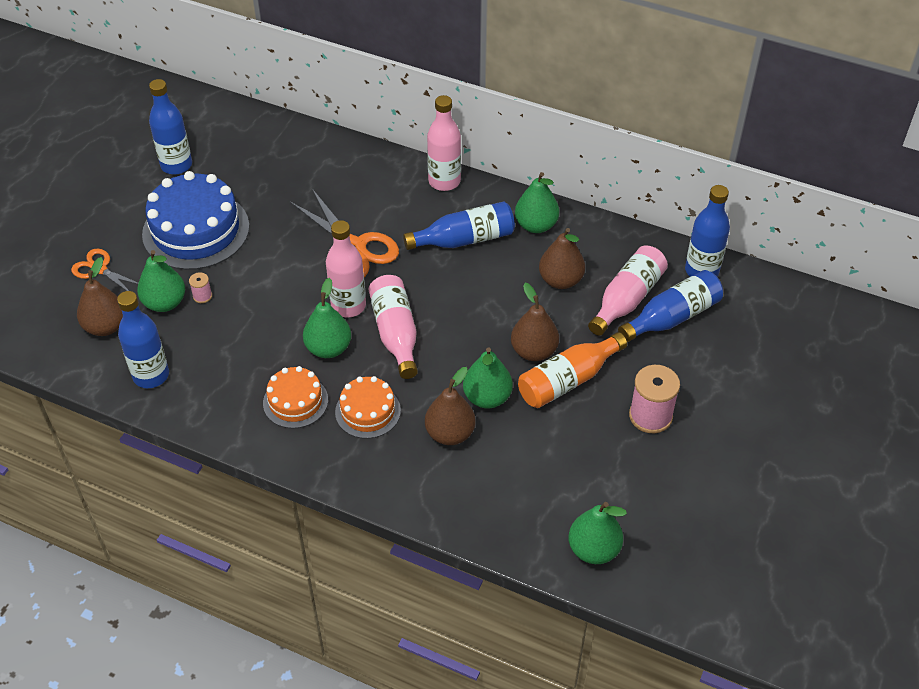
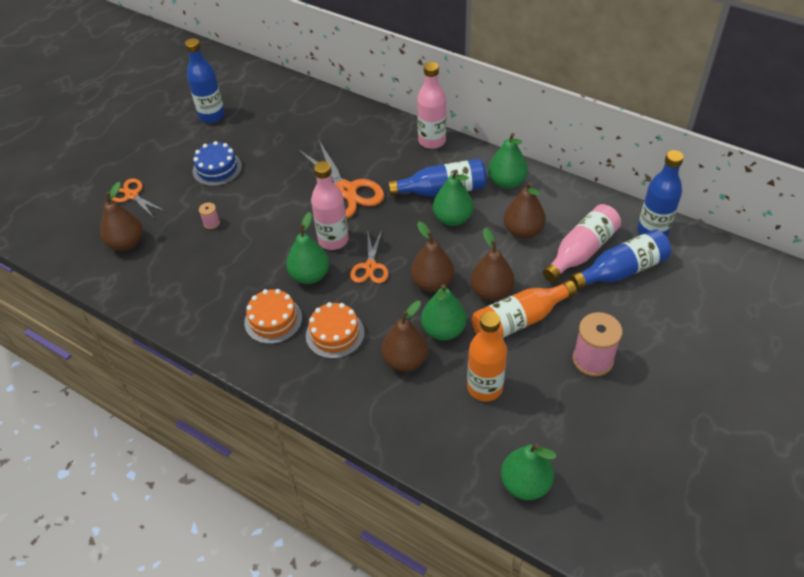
camera: 10 degrees right, 0 degrees up
blue bottle [117,291,169,388] -> none
green pear [137,250,185,312] -> green pear moved to [433,170,473,226]
blue cake [142,171,249,270] -> blue cake [192,141,242,186], size x0.55
pink bottle [369,275,418,379] -> orange scissors [350,230,389,284]
none -> brown pear [411,221,454,292]
none -> orange bottle [467,311,507,402]

